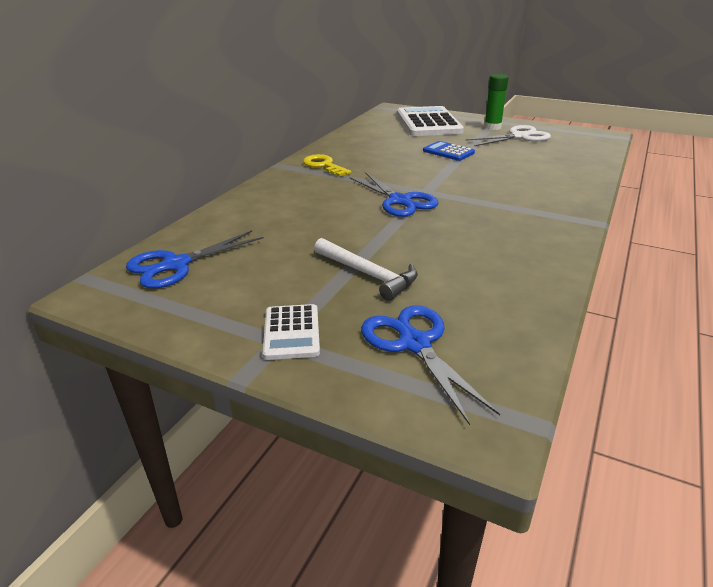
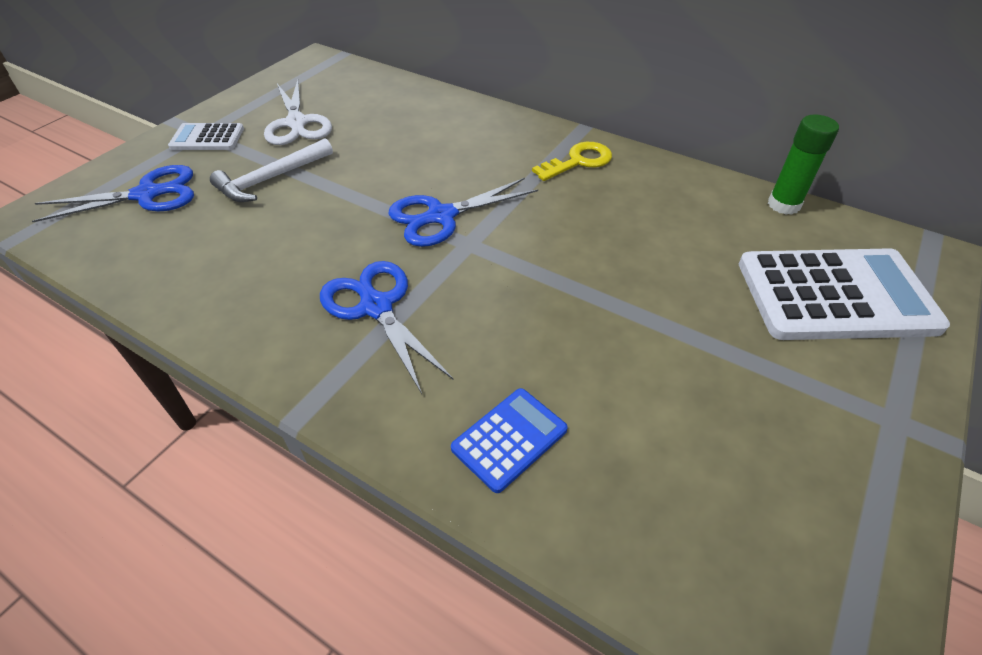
camera: 95 degrees right, 15 degrees up
blue scissors [126,230,264,288] -> blue scissors moved to [320,261,454,394]
blue calculator [423,141,475,161] -> blue calculator moved to [451,388,568,493]
white scissors [465,125,551,146] -> white scissors moved to [264,80,332,145]
green glue stick [484,74,509,130] -> green glue stick moved to [768,114,839,215]

